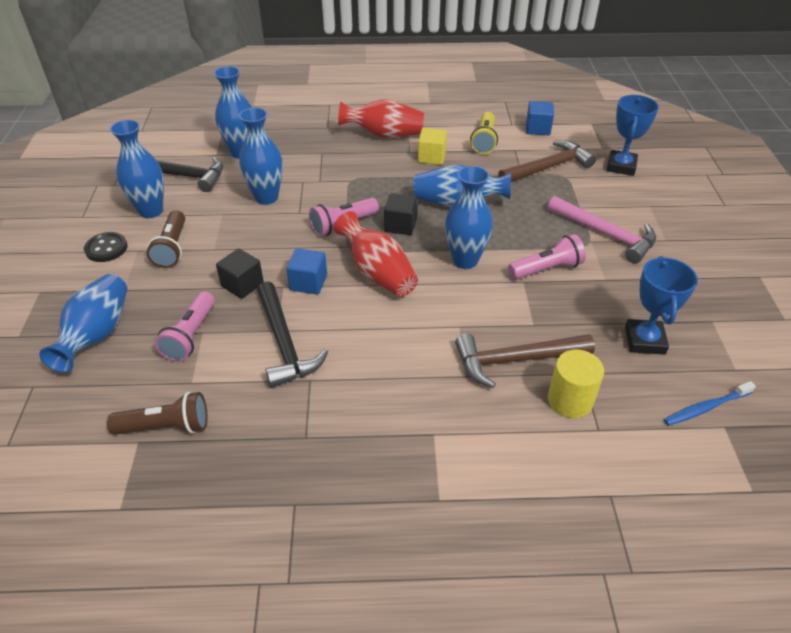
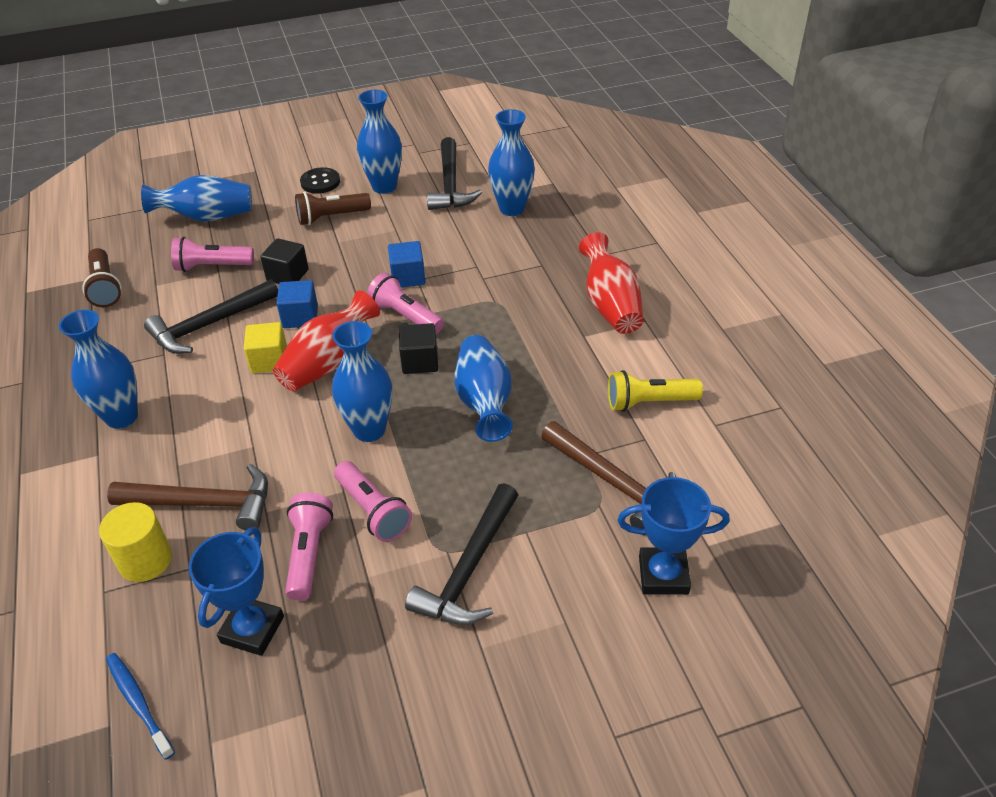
camera: 75 degrees right, 0 degrees up
blue vase [239,107,283,205] -> blue vase moved to [59,310,138,429]
yellow cube [418,128,447,165] -> yellow cube moved to [244,322,287,373]
brown hammer [455,333,595,388] -> brown hammer turned 120 degrees clockwise [107,464,268,531]
blue cube [526,101,554,136] -> blue cube moved to [388,241,425,288]
pink hammer [548,196,656,263] -> black hammer [405,483,518,625]
blue trophy [625,256,698,355] -> blue trophy turned 60 degrees counterclockwise [189,527,284,656]
none -> pink flashlight [285,493,333,601]

